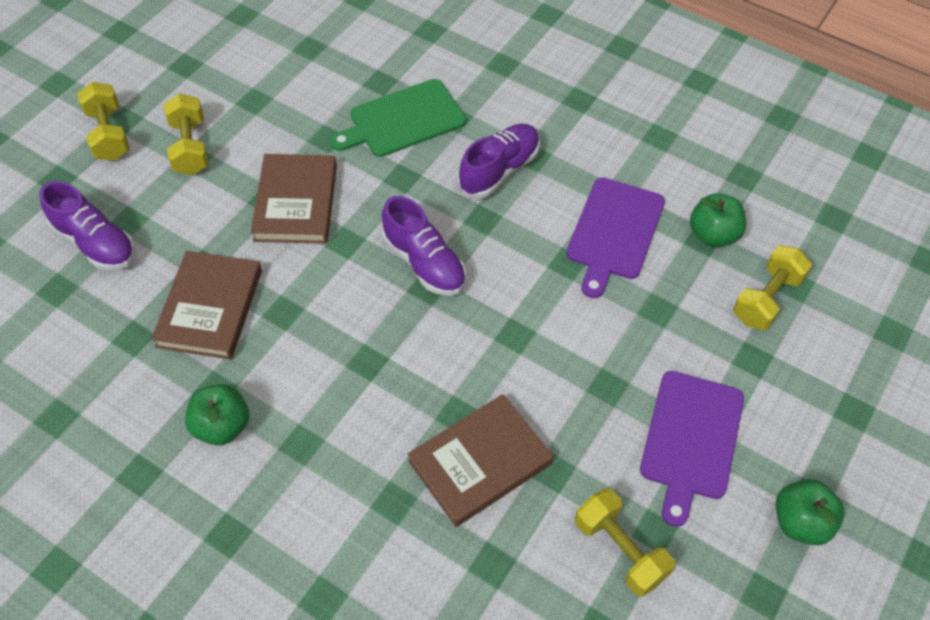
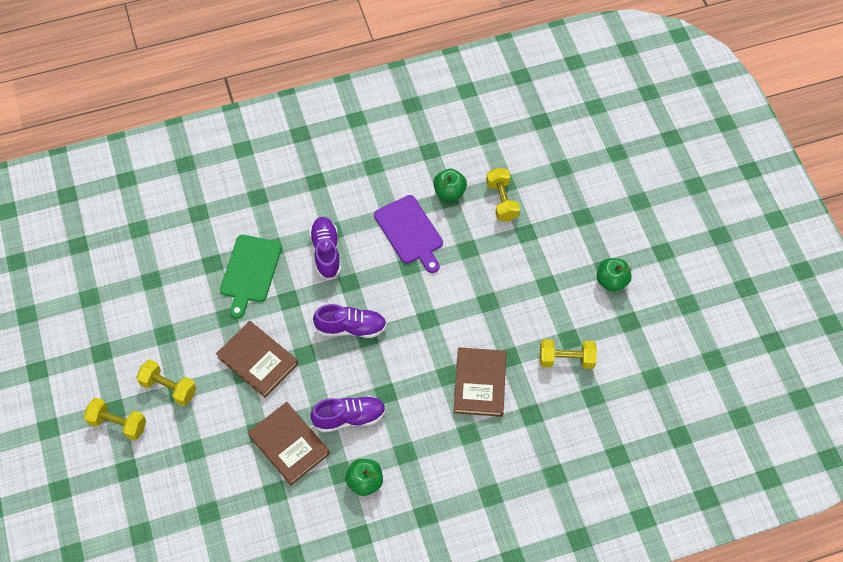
camera: 50 degrees left, 5 degrees up
purple shoe [39,181,135,270] -> purple shoe moved to [310,396,386,433]
purple cutting board [640,371,744,527] -> none

